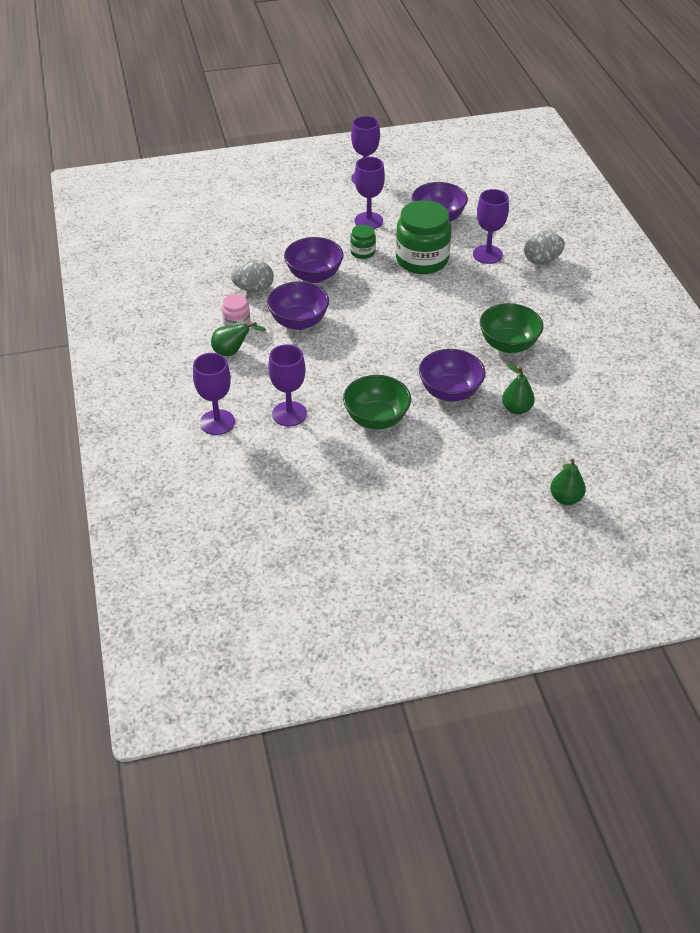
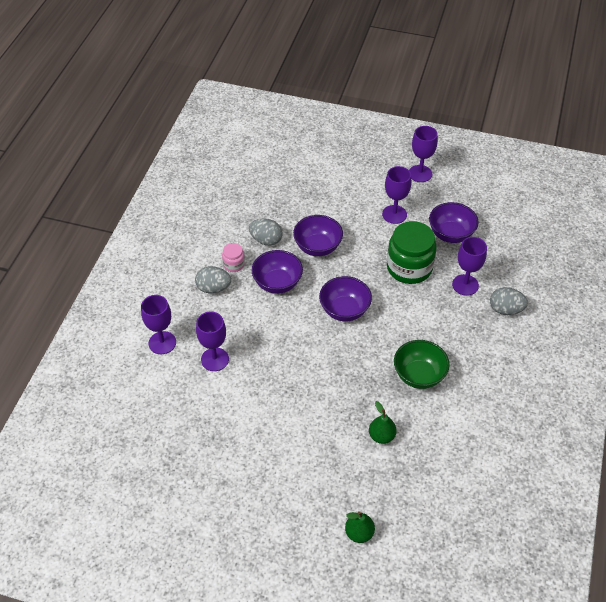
camera: 30 degrees right, 5 degrees up
green pear [211,322,266,356] -> grey egg [195,266,231,294]
green bowl [343,375,411,429] -> none
green jar [350,225,376,259] -> none
purple bowl [419,349,485,402] -> purple bowl moved to [319,276,372,321]

